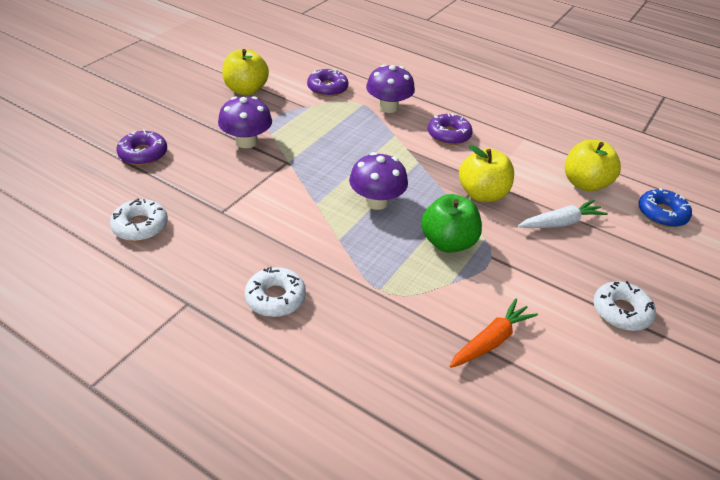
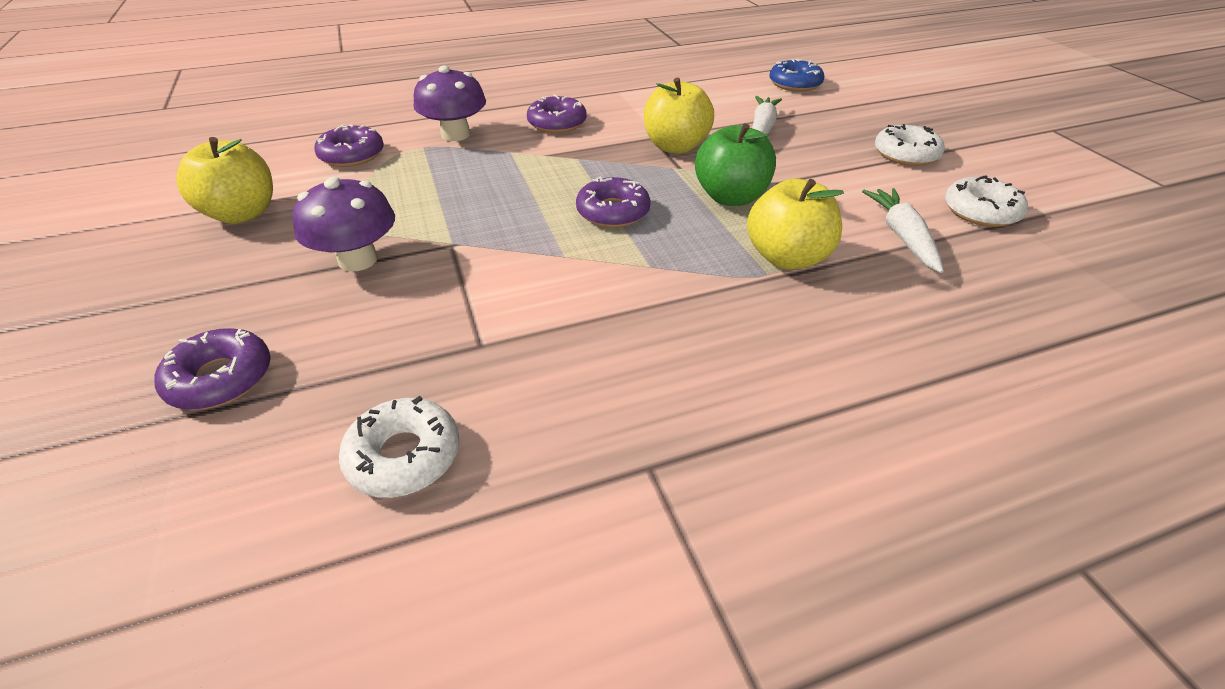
camera: 50 degrees left, 0 degrees up
white donut [245,267,306,317] -> white donut moved to [945,175,1028,227]
purple mushroom [349,152,408,210] -> purple donut [576,177,651,228]
orange carrot [450,298,538,368] -> white carrot [862,188,944,273]
yellow apple [565,139,621,192] -> yellow apple moved to [747,179,844,269]

